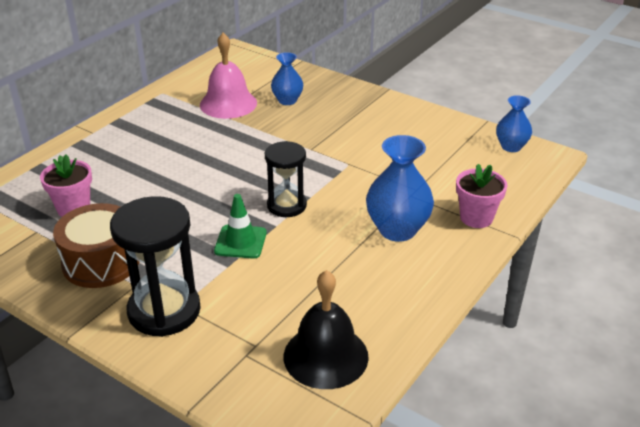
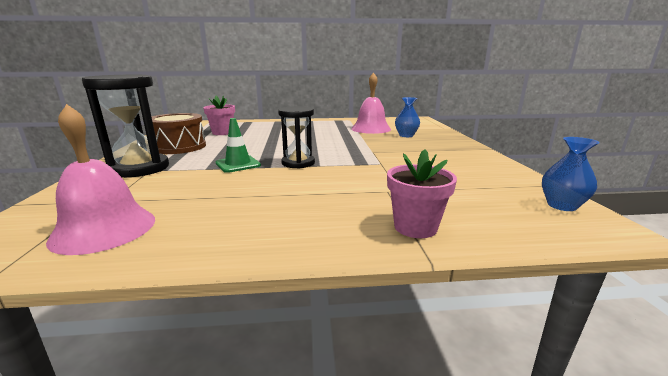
camera: 50 degrees right, 15 degrees down
black bell [284,270,369,389] -> pink bell [46,104,155,255]
blue vase [366,135,434,242] -> none

